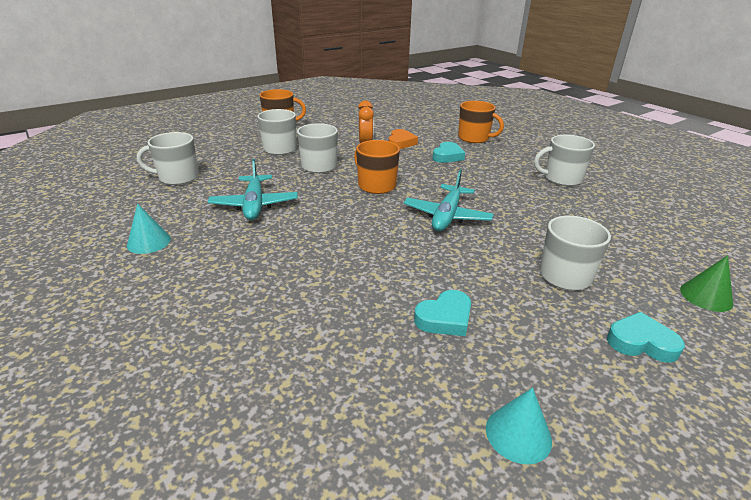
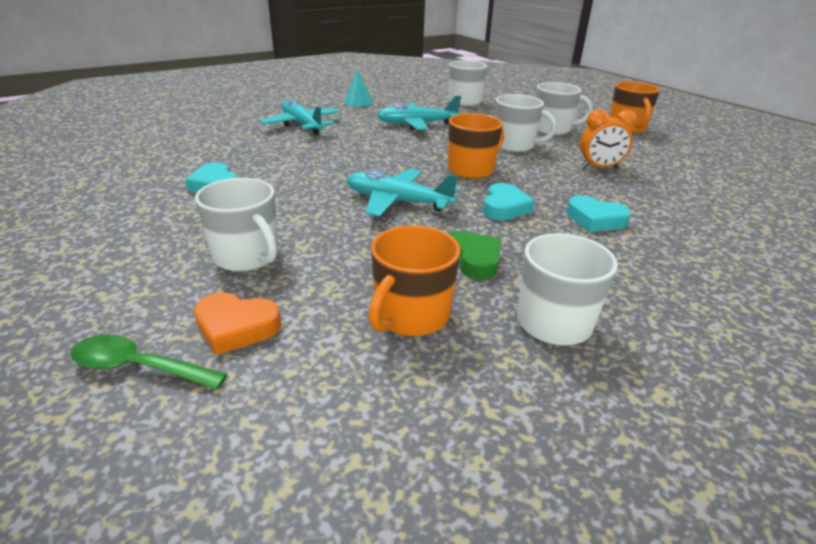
camera: 90 degrees right, 0 degrees up
orange heart [388,129,418,149] -> orange heart moved to [194,293,281,355]
orange mug [458,101,504,143] -> orange mug moved to [368,225,461,336]
turquoise cone [486,388,552,464] -> none
turquoise heart [607,312,685,363] -> turquoise heart moved to [483,183,535,220]
green cone [680,255,733,312] -> green spoon [71,334,228,390]
none -> turquoise plane [260,99,340,135]
none -> green heart [448,231,501,280]

